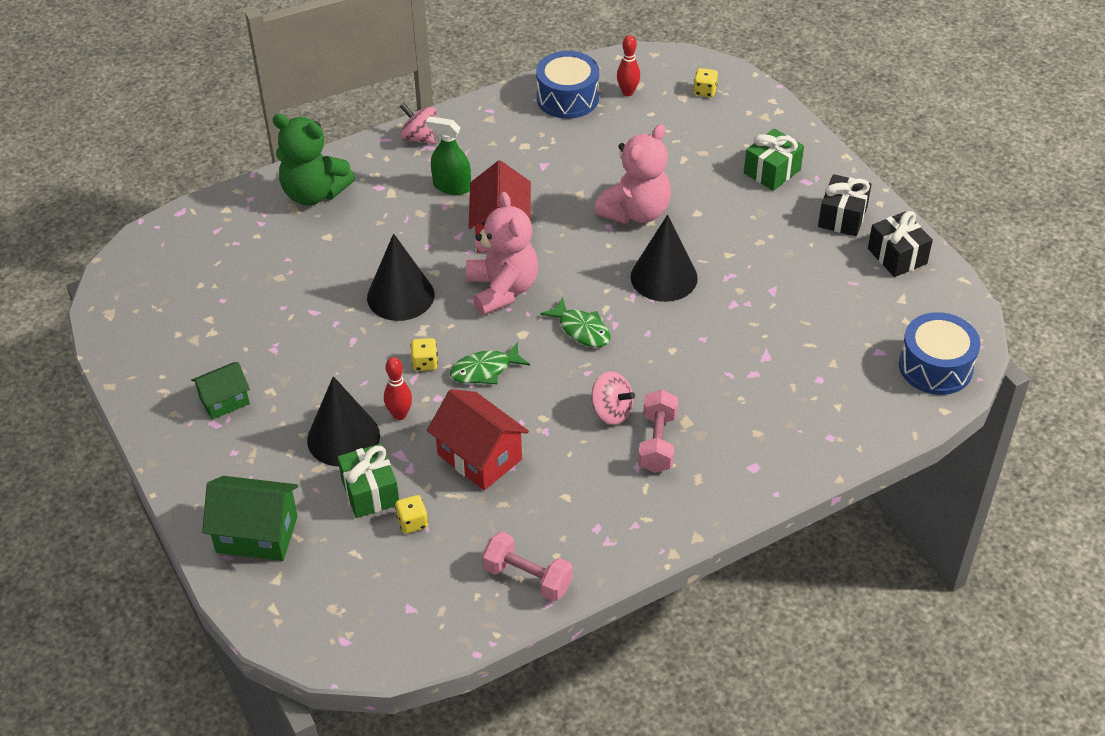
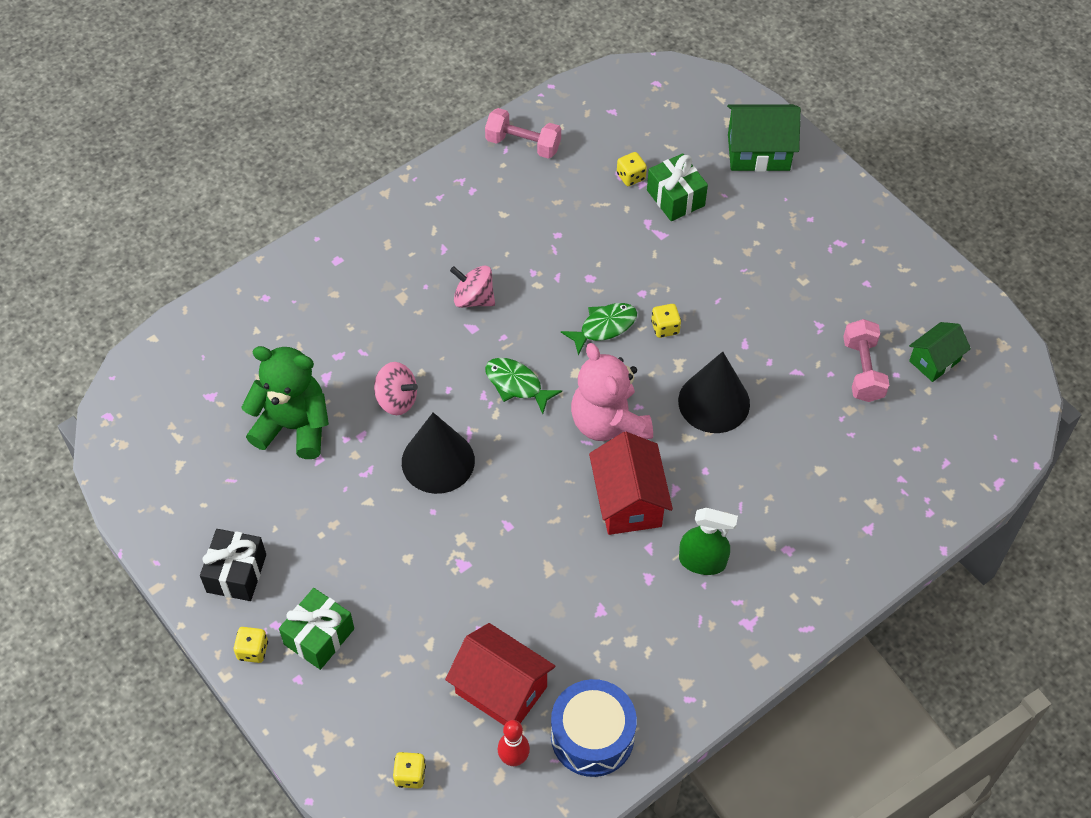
camera: 170 degrees right, 10 degrees up
green house [191,362,250,420] -> green house moved to [909,322,971,382]
green teddy bear [272,114,355,205] -> green teddy bear moved to [241,346,329,459]
black cone [307,376,380,466] -> none
red bowling pin [384,357,412,420] -> none
pink spinning top [400,103,437,144] -> pink spinning top moved to [374,362,418,415]
red house [427,389,529,490] -> red house moved to [445,623,555,725]
pink teddy bear [594,124,671,224] -> none
pink dumbbell [638,390,678,473] -> pink dumbbell moved to [843,319,889,402]
black gift [868,211,933,277] -> none
blue drum [899,312,981,395] -> none
none -> yellow dice [234,627,268,663]

